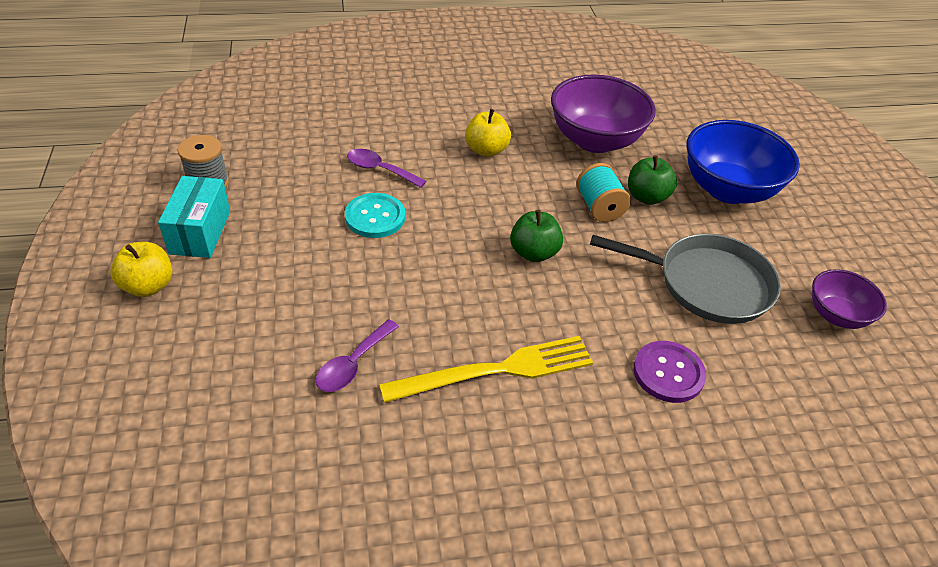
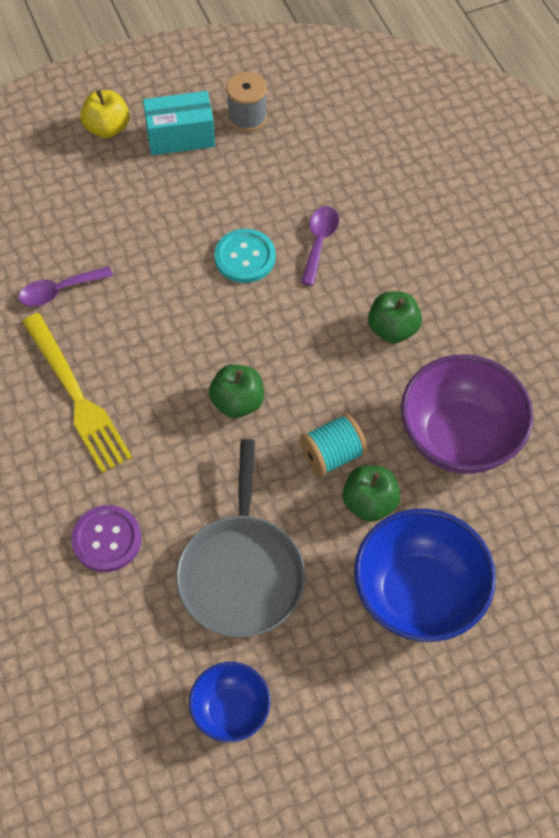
camera: 80 degrees right, 15 degrees up
purple spoon [316,319,399,392] -> purple spoon turned 45 degrees counterclockwise [19,266,113,306]
yellow apple [465,109,511,157] -> green apple [368,291,422,343]
purple bowl [812,269,887,329] -> blue bowl [189,662,270,742]

